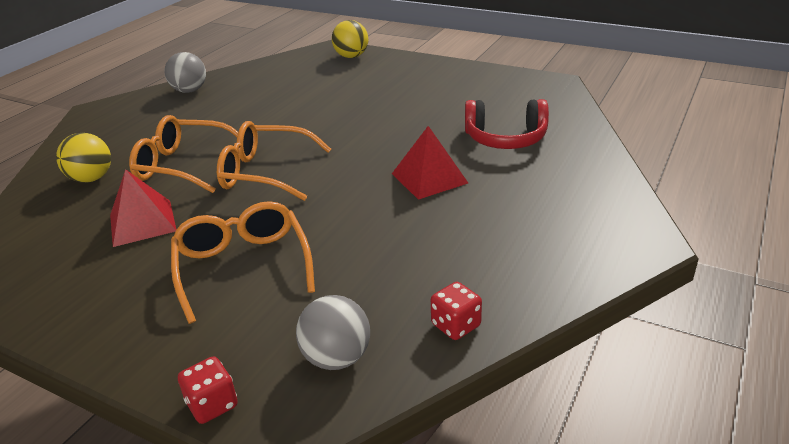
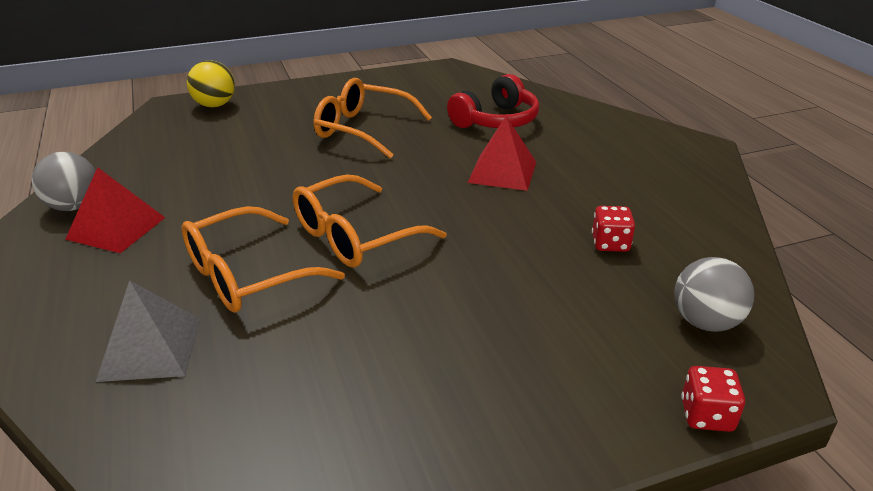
camera: 50 degrees left, 0 degrees up
yellow ball [56,133,111,183] -> grey pyramid [96,280,201,382]
red pyramid [110,169,176,247] -> red pyramid moved to [65,167,165,253]
orange glasses [171,201,315,324] -> orange glasses moved to [314,78,432,159]
red dice [431,282,482,340] -> red dice moved to [592,206,635,252]

